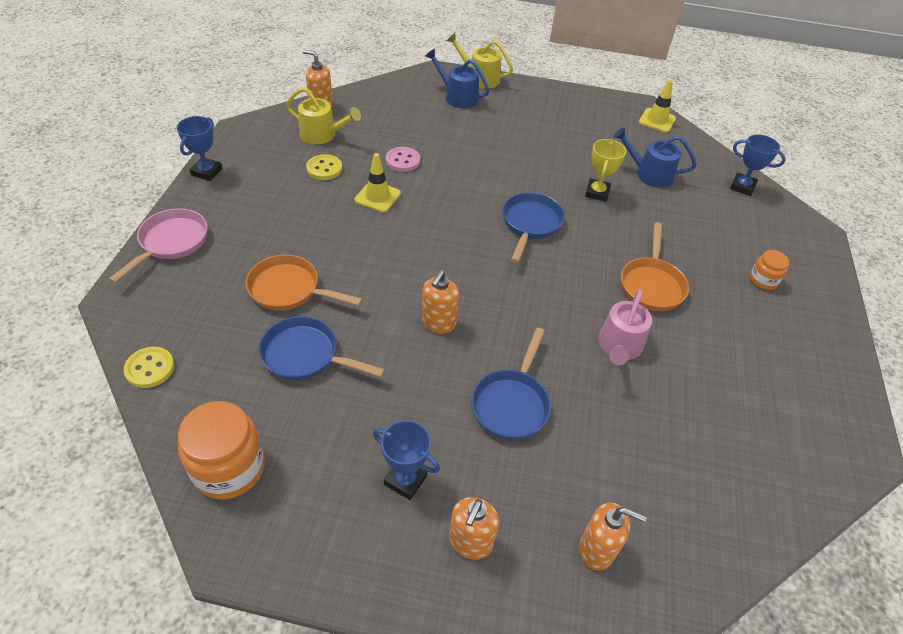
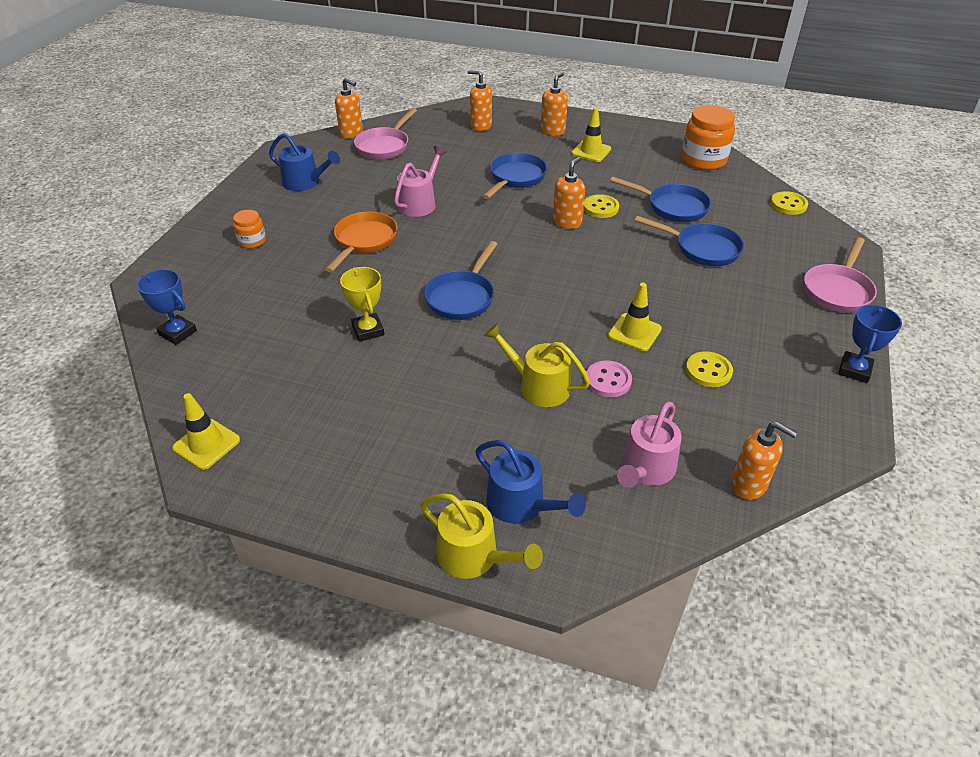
camera: 170 degrees left, 5 degrees down
orange pan [246,254,363,311] -> blue pan [635,216,744,266]
yellow watering can [286,87,361,144] -> yellow watering can moved to [484,323,590,407]
blue trophy [373,420,440,500] -> yellow traffic cone [571,107,611,162]
yellow trophy [585,139,626,202] -> yellow trophy turned 45 degrees counterclockwise [340,267,385,342]
blue watering can [613,127,697,188] -> blue watering can moved to [269,133,340,191]
none -> orange soap dispenser [335,78,363,138]
none -> pink pan [354,108,417,160]
none -> yellow button [584,194,619,218]
none -> pink watering can [617,401,682,488]

